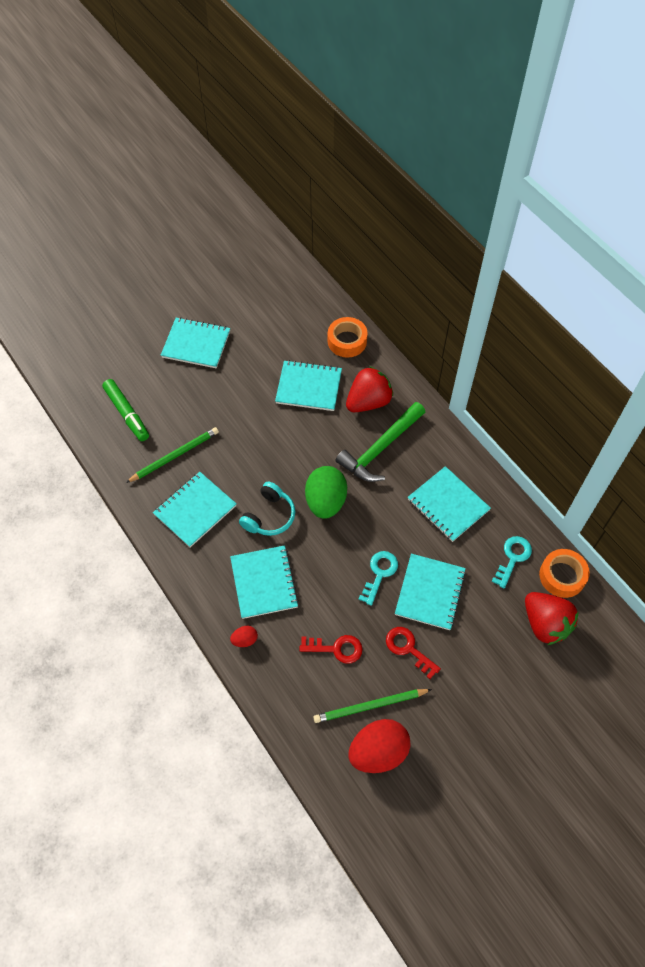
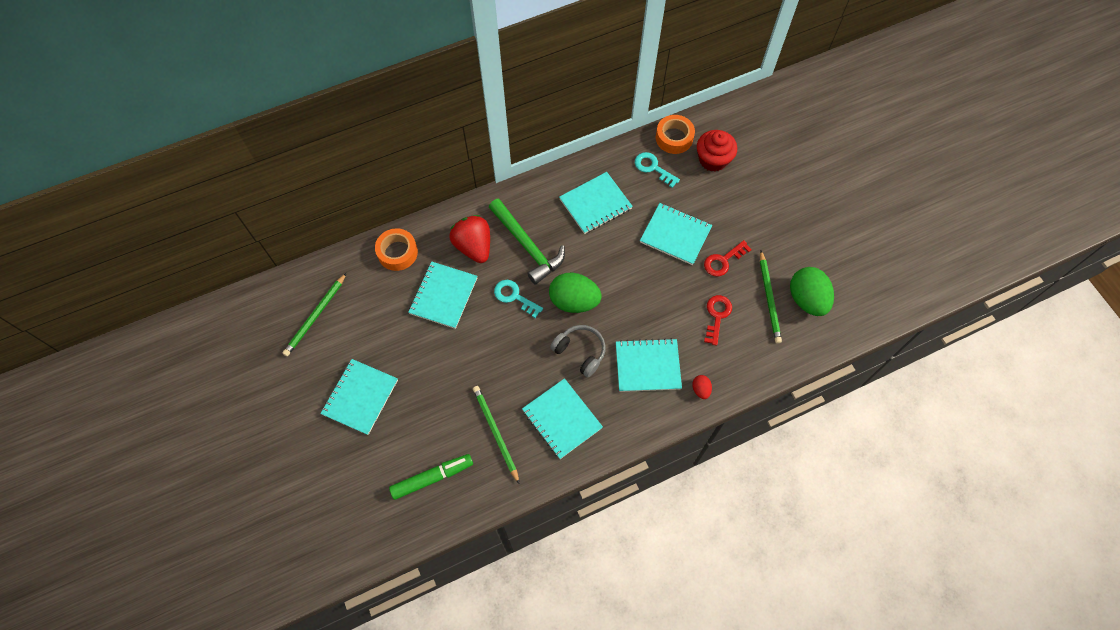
camera: 80 degrees left, 5 degrees up
turquoise headphones [239,482,295,536] -> grey headphones [550,325,606,378]
red egg [348,719,411,773] -> green egg [790,267,834,316]
turquoise key [359,551,398,606] -> turquoise key moved to [494,280,543,318]
red strawberry [525,592,578,645] -> red cupcake [697,130,737,172]
none -> green pencil [283,273,346,356]

